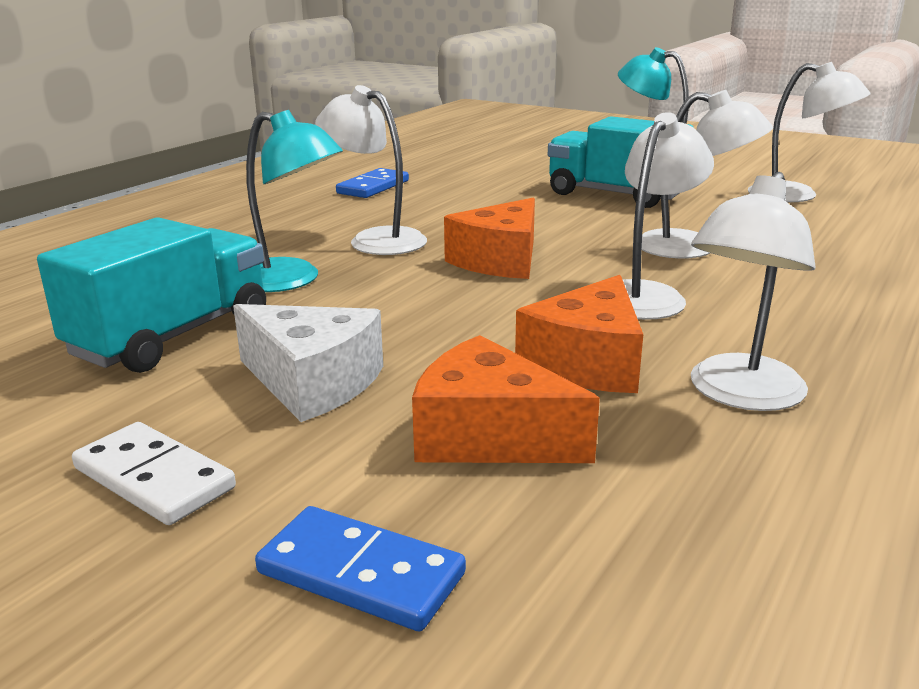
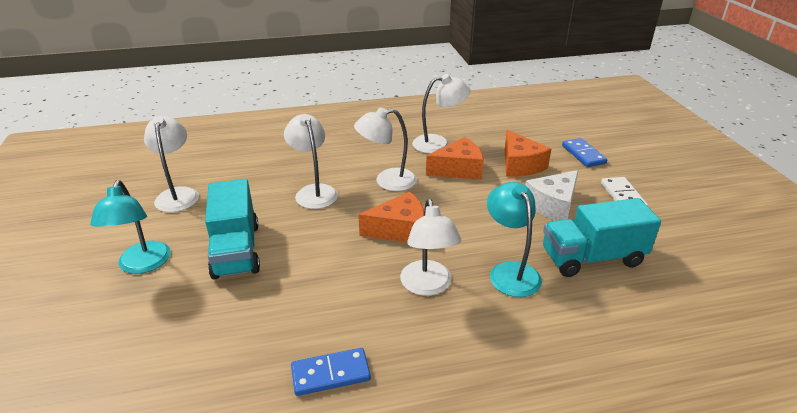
camera: 135 degrees left, 10 degrees up
white cheese [233,304,383,422] -> white cheese turned 120 degrees counterclockwise [525,170,579,221]

